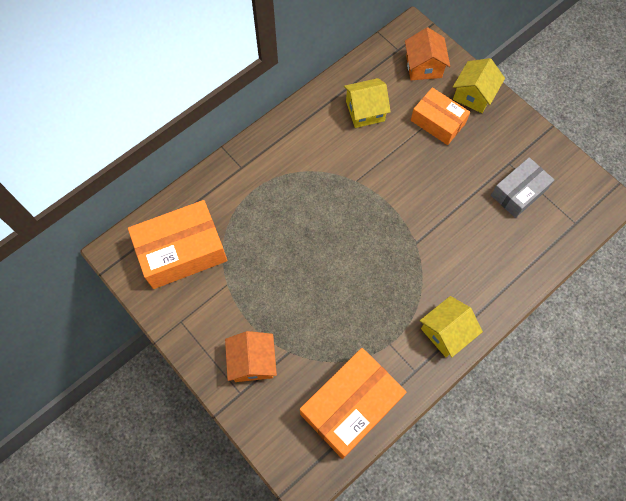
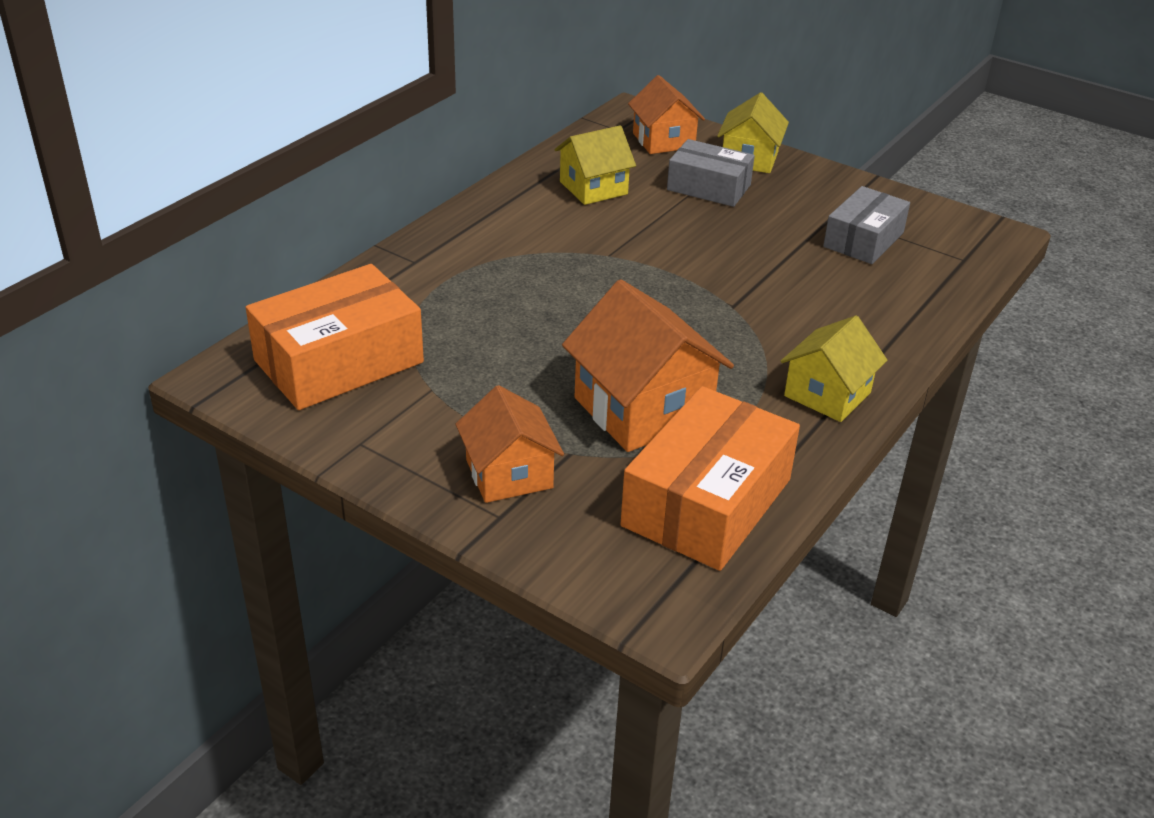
camera: 15 degrees left, 30 degrees down
orange box [411,87,470,145] -> grey box [667,139,755,207]
none -> orange house [562,279,734,452]

